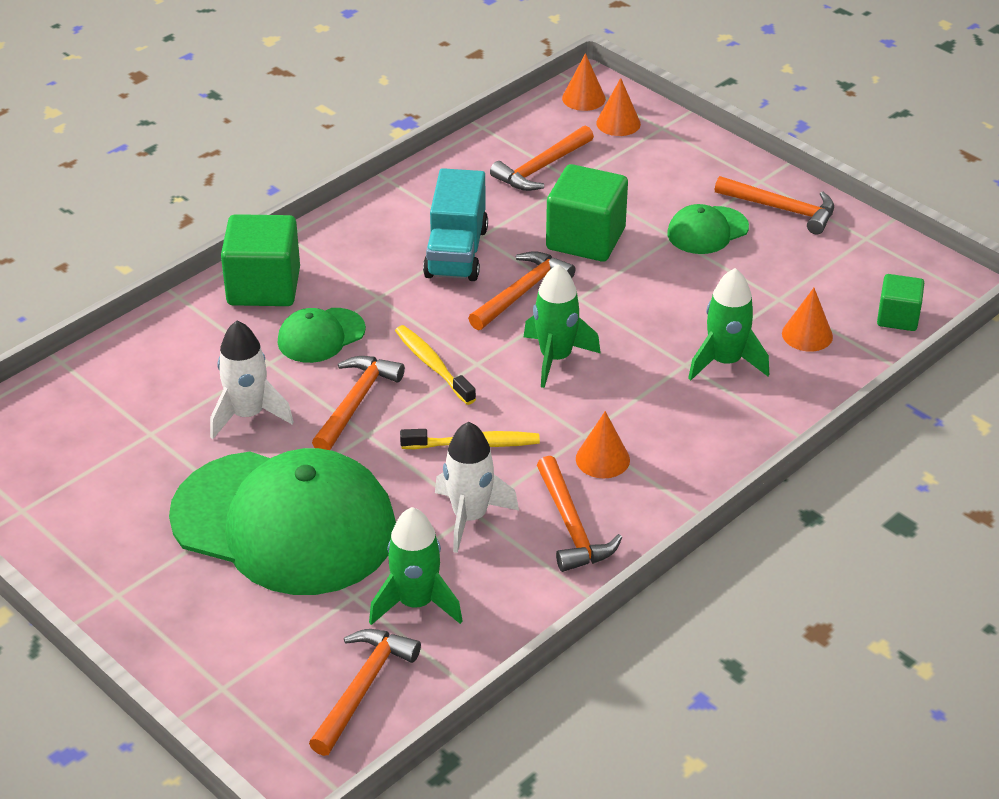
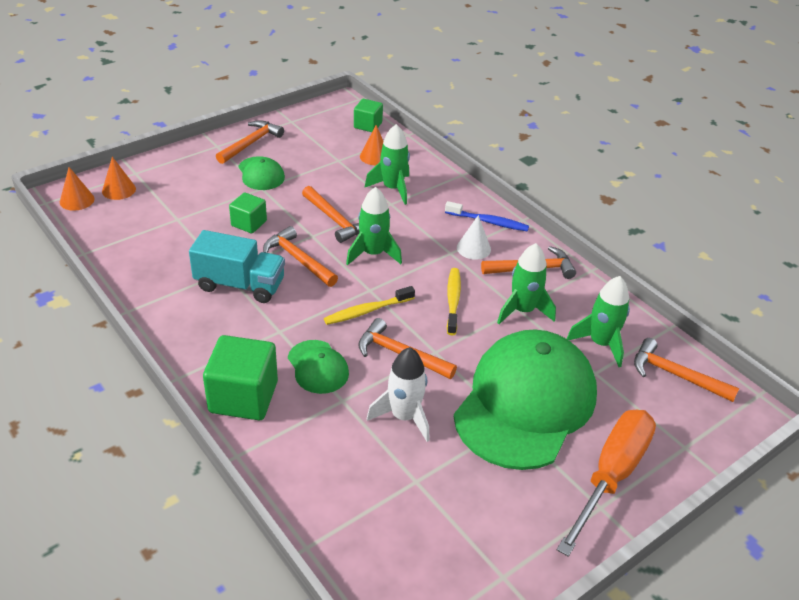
camera: 85 degrees left, 0 degrees up
white rocket [435,422,519,553] -> green rocket [497,243,556,324]
orange hammer [490,126,594,191] -> orange hammer moved to [302,186,360,243]
green cube [546,164,628,262] -> green cube [229,192,267,233], size x0.58
orange cone [576,411,630,478] -> white cone [457,215,491,260]
none -> blue toothbrush [445,201,529,231]
none -> orange screwdriver [557,410,656,557]

